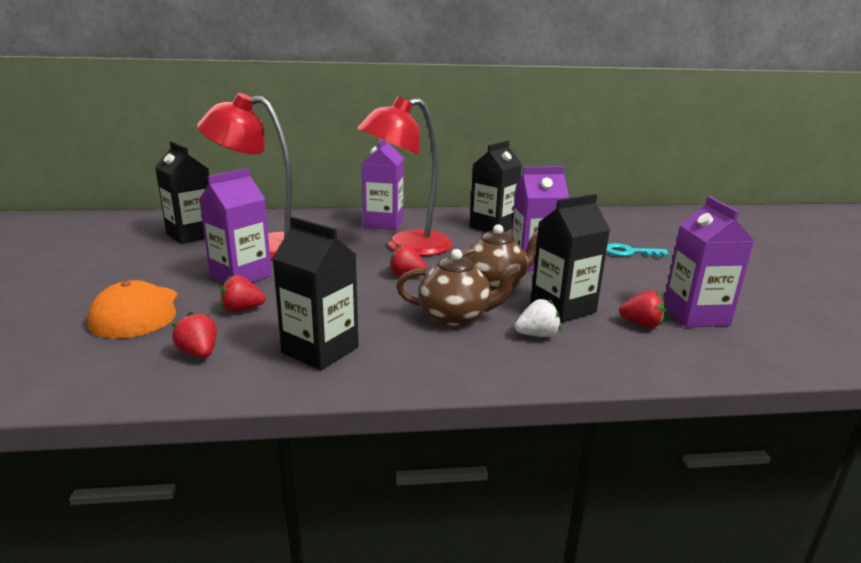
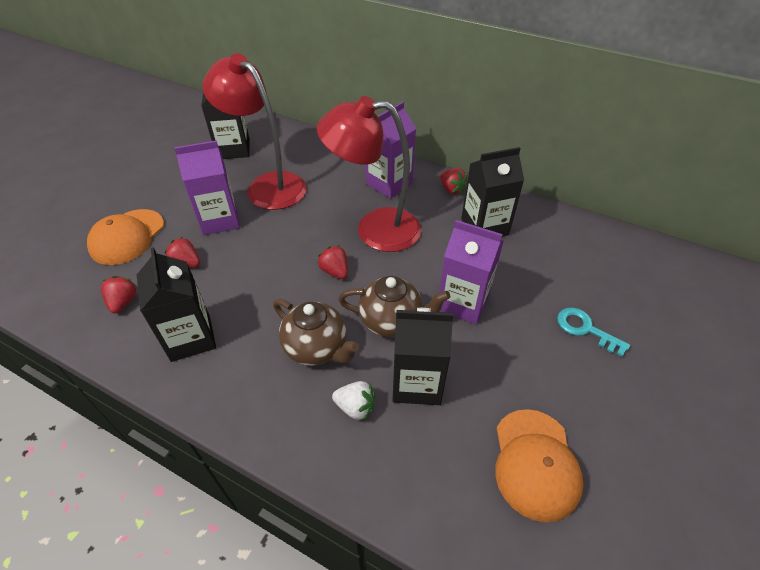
camera: 35 degrees right, 25 degrees up
red strawberry [619,290,666,328] -> red strawberry moved to [440,168,467,194]
purple carton [664,196,754,327] -> orange cap [495,409,584,522]

